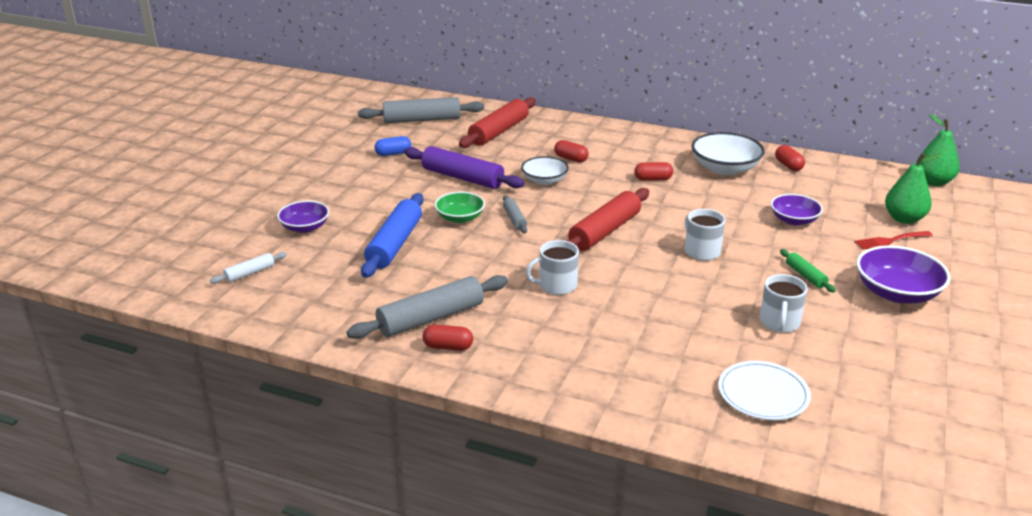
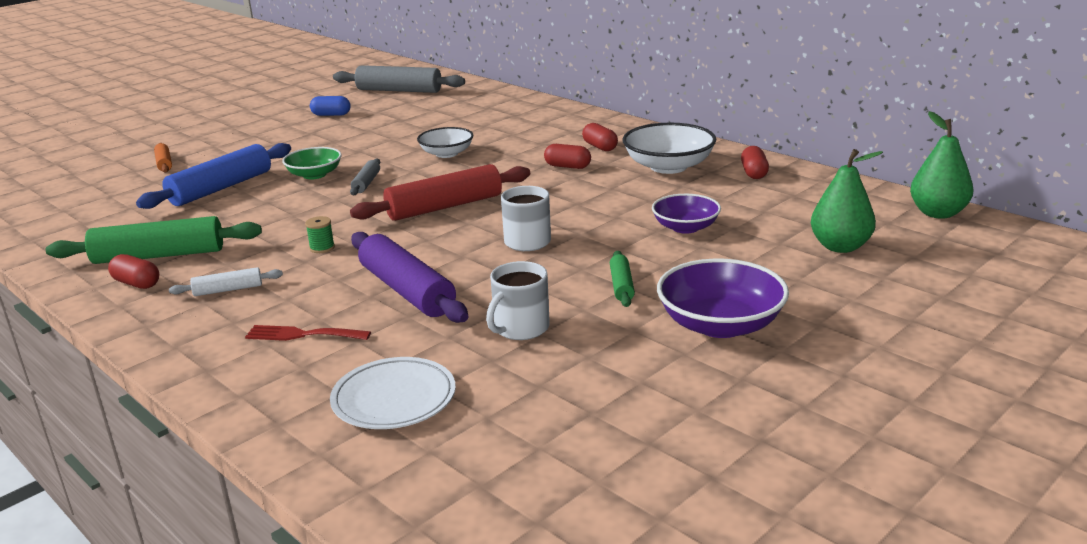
camera: 25 degrees right, 5 degrees down
white rolling pin [210,252,287,284] -> white rolling pin moved to [169,267,283,296]
purple bowl [277,201,329,233] -> orange rolling pin [154,143,172,173]
grey rolling pin [347,275,508,339] -> green rolling pin [46,216,262,264]
purple rolling pin [404,146,525,189] -> purple rolling pin moved to [351,232,468,323]
red rolling pin [459,97,536,148] -> none
white mug [526,240,579,295] -> green spool [305,216,335,253]
red capsule [554,140,589,163] -> red capsule moved to [582,123,618,151]
red fork [854,231,933,250] -> red fork moved to [245,325,371,341]

